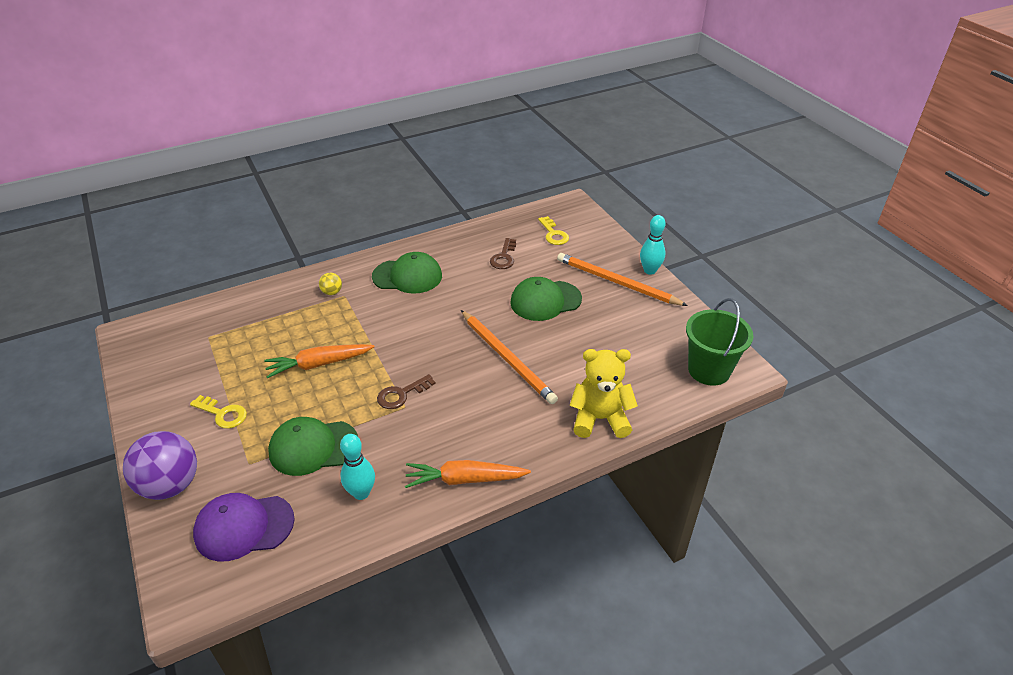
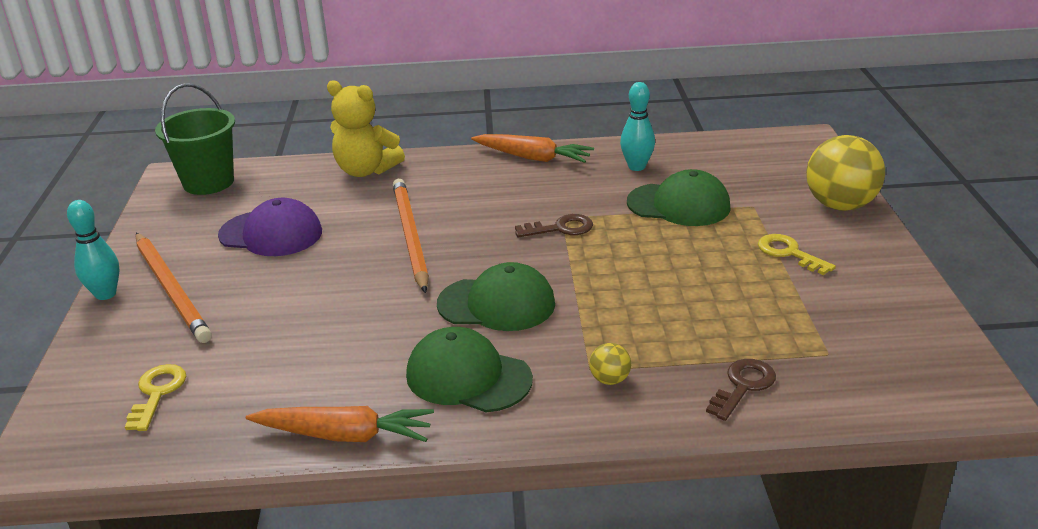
camera: 155 degrees left, 10 degrees down
purple ball [123,431,197,500] -> yellow ball [806,135,885,211]
purple cap [193,493,295,562] -> purple cap moved to [218,198,322,256]
orange carrot [264,344,374,378] -> orange carrot moved to [246,406,434,442]
brown key [490,238,516,269] -> brown key moved to [706,359,776,421]
green cap [510,277,582,321] -> green cap moved to [437,262,555,331]

